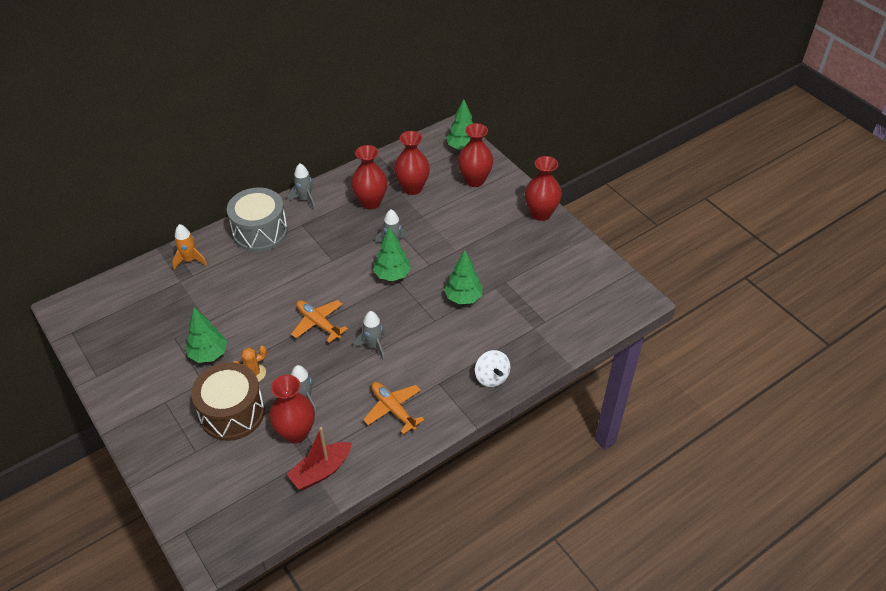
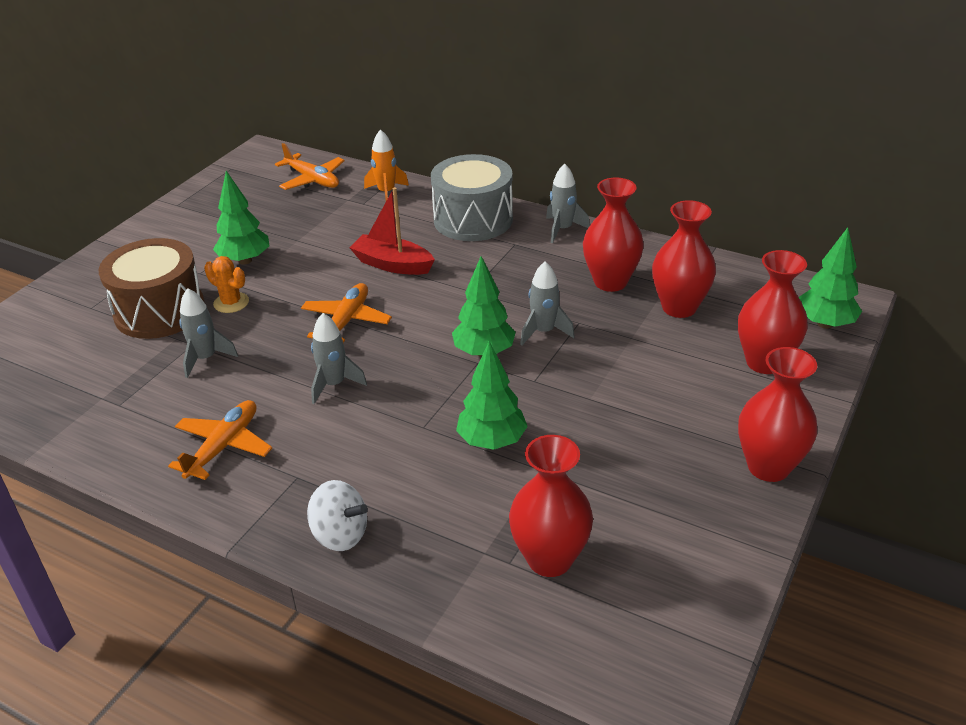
camera: 65 degrees right, 10 degrees down
red vase [269,375,315,444] -> red vase moved to [509,435,593,577]
red boat [286,427,352,490] -> red boat moved to [349,187,435,275]
white spinning top [475,350,510,387] -> white spinning top turned 105 degrees counterclockwise [307,480,368,551]
none -> orange plane [275,143,345,190]

